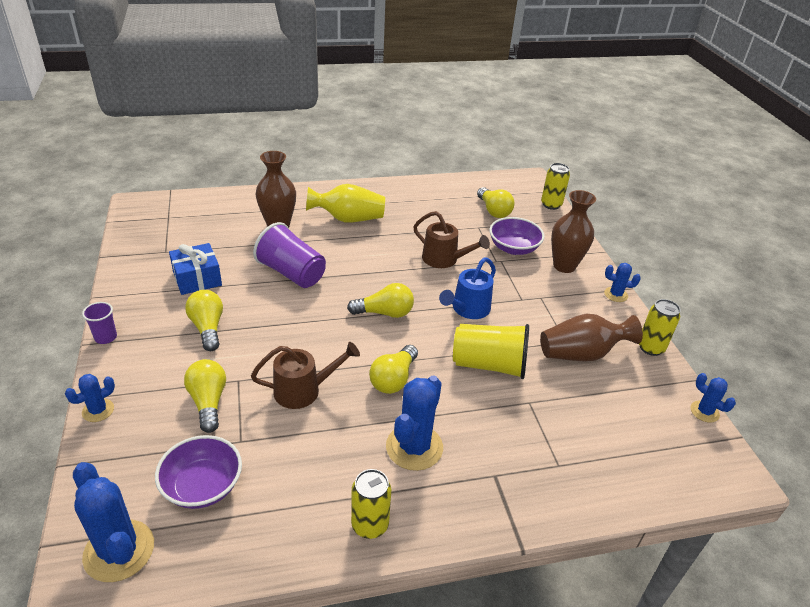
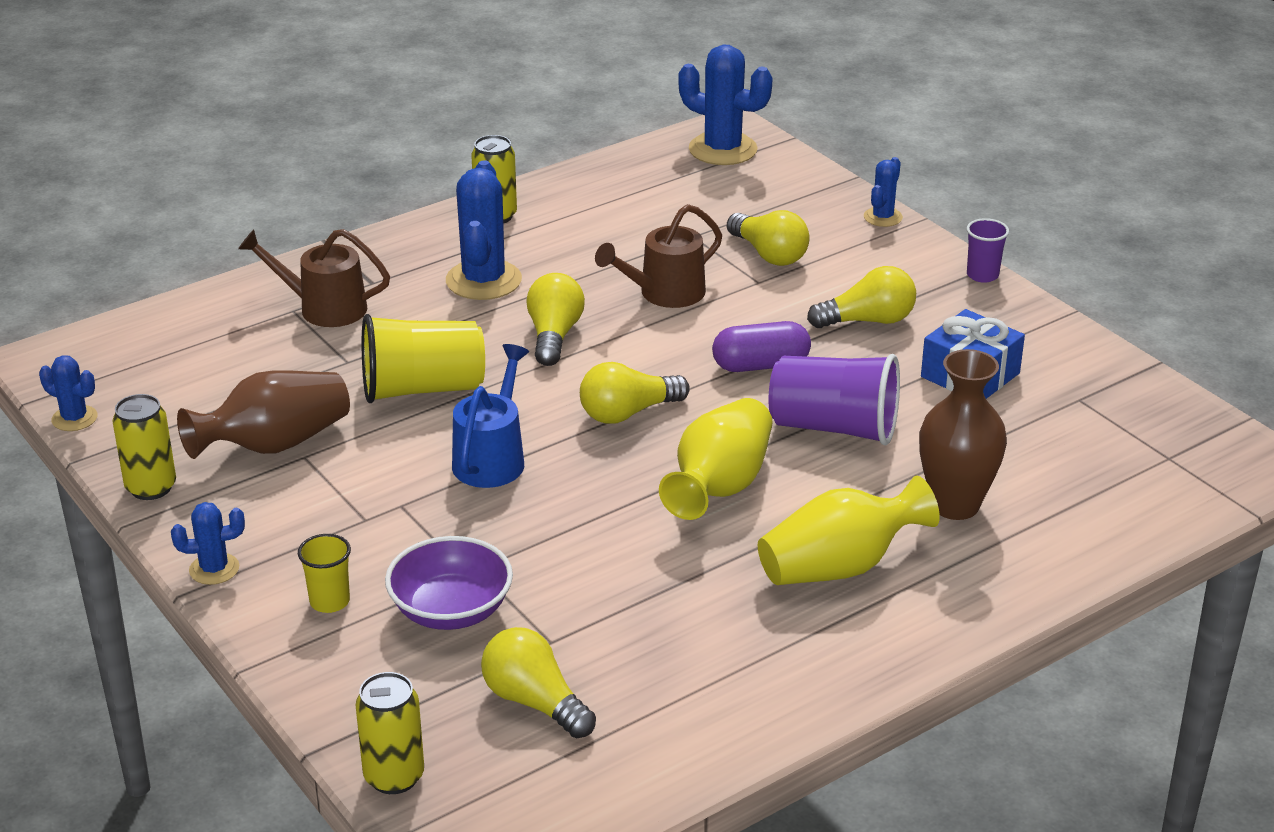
camera: 160 degrees right, 5 degrees down
purple bowl [155,435,242,509] -> none
yellow light bulb [185,290,223,351] -> yellow light bulb turned 60 degrees counterclockwise [807,266,916,328]
brown watering can [413,211,490,268] -> brown watering can moved to [238,229,390,327]
brown vase [551,190,596,273] -> yellow cup [298,534,351,613]
none -> yellow vase [659,398,773,520]
none -> purple capsule [712,321,811,372]

